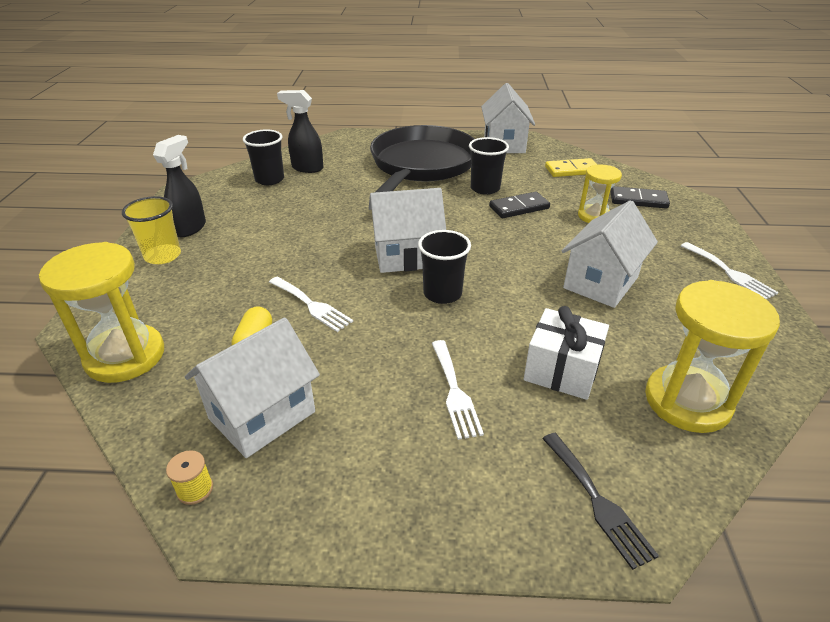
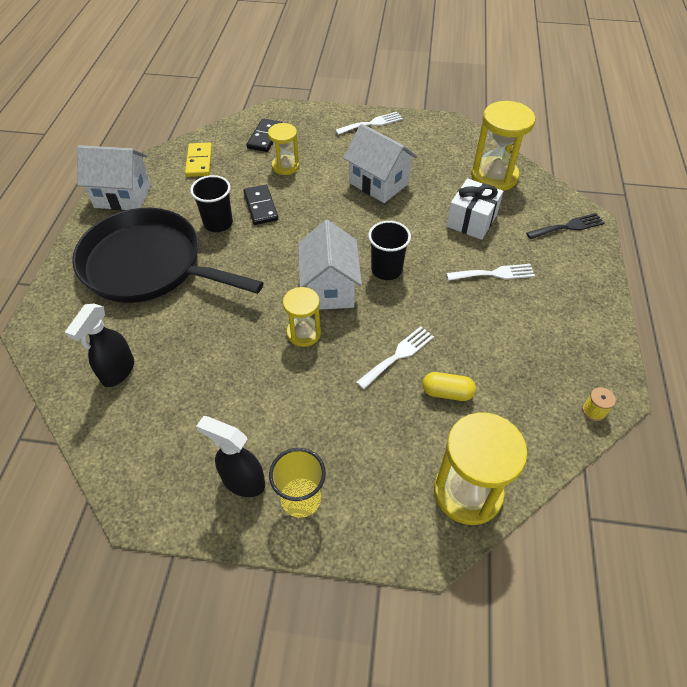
camera: 85 degrees left, 15 degrees up
white house [185,317,320,458] -> none
black cup [243,130,284,185] -> none
none -> yellow hourglass [283,287,321,347]

